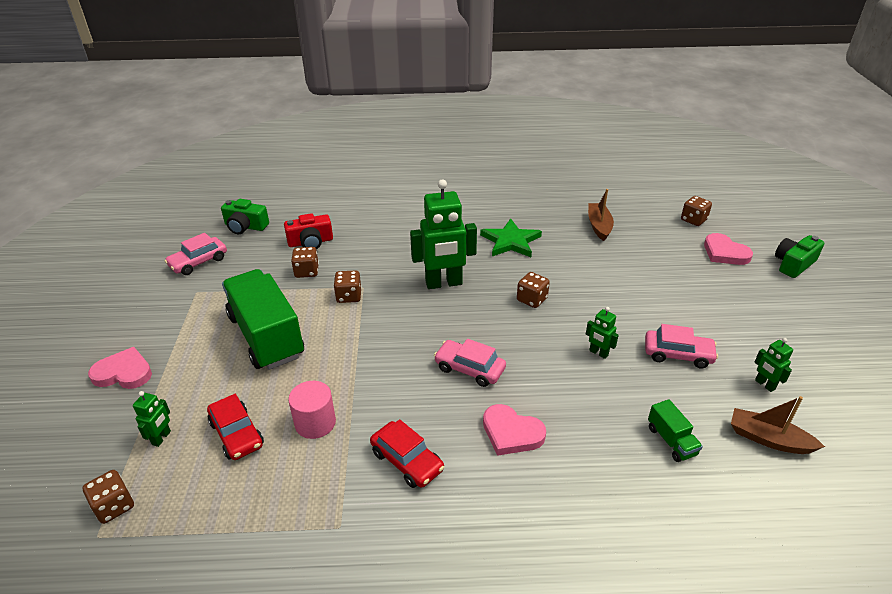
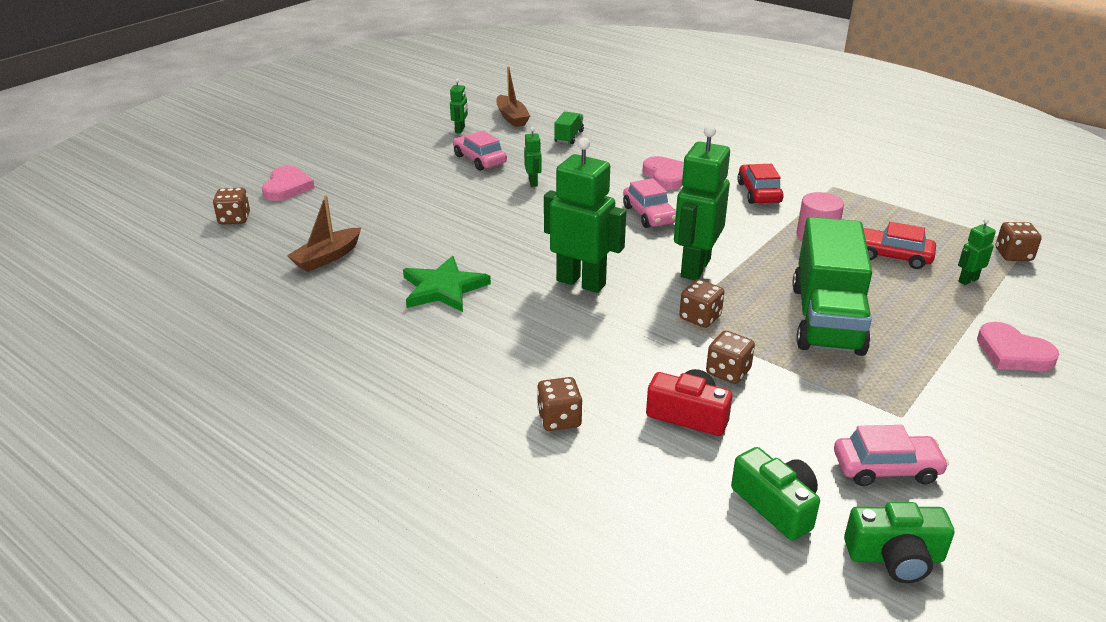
camera: 140 degrees left, 5 degrees down
red car [207,394,264,460] -> red car turned 75 degrees counterclockwise [863,222,936,269]
brown dice [517,272,550,308] -> brown dice moved to [537,377,583,431]
green camera [775,235,824,278] -> green camera moved to [844,502,954,583]
none -> green robot [674,125,730,280]

